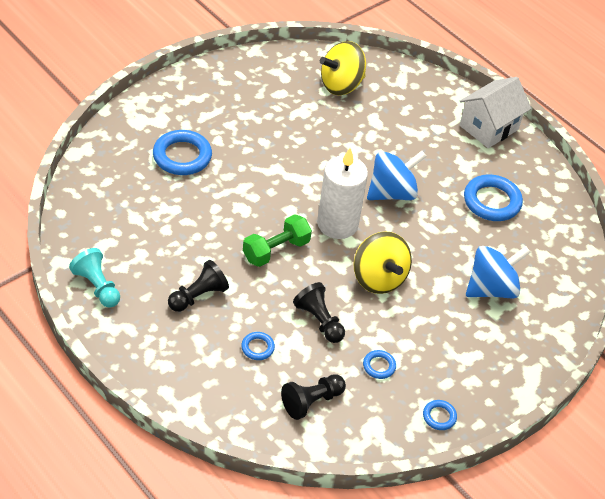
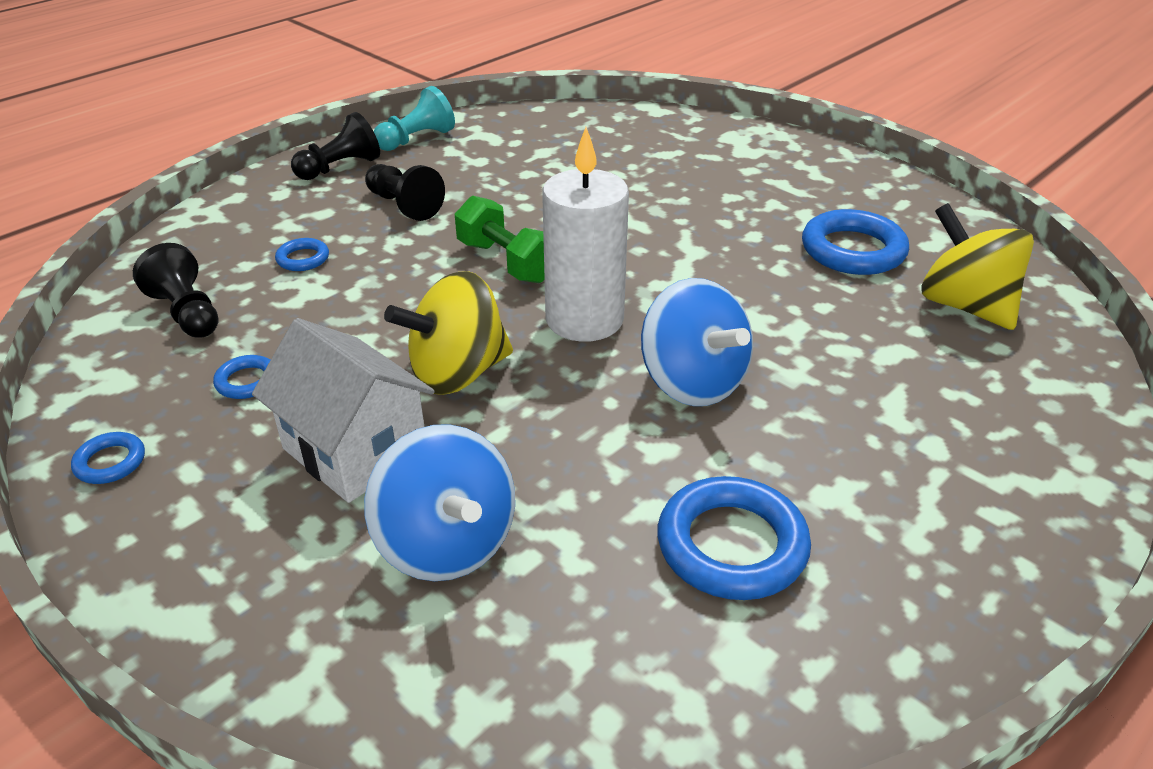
camera: 90 degrees right, 10 degrees down
blue ring [153,130,212,175] -> blue ring moved to [802,209,909,275]
black pawn [293,282,345,343] -> black pawn moved to [291,112,380,180]
white house [460,77,531,148] -> white house moved to [252,318,435,503]

